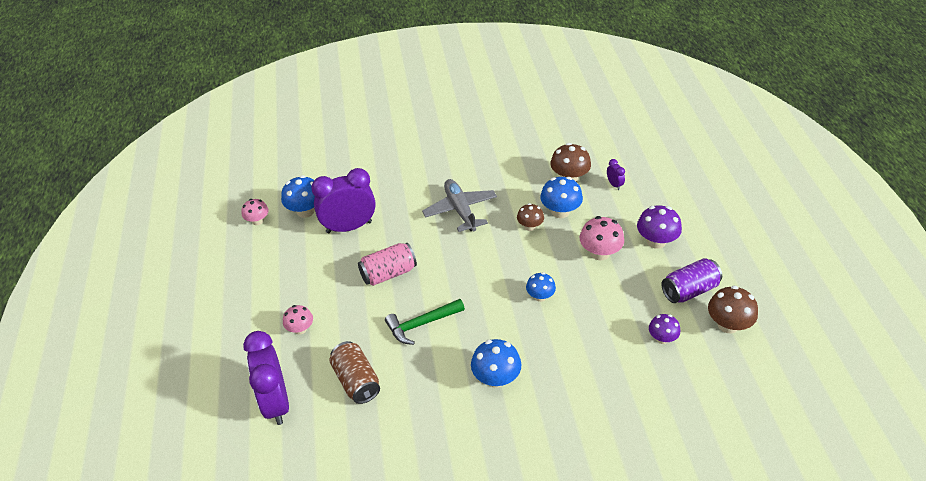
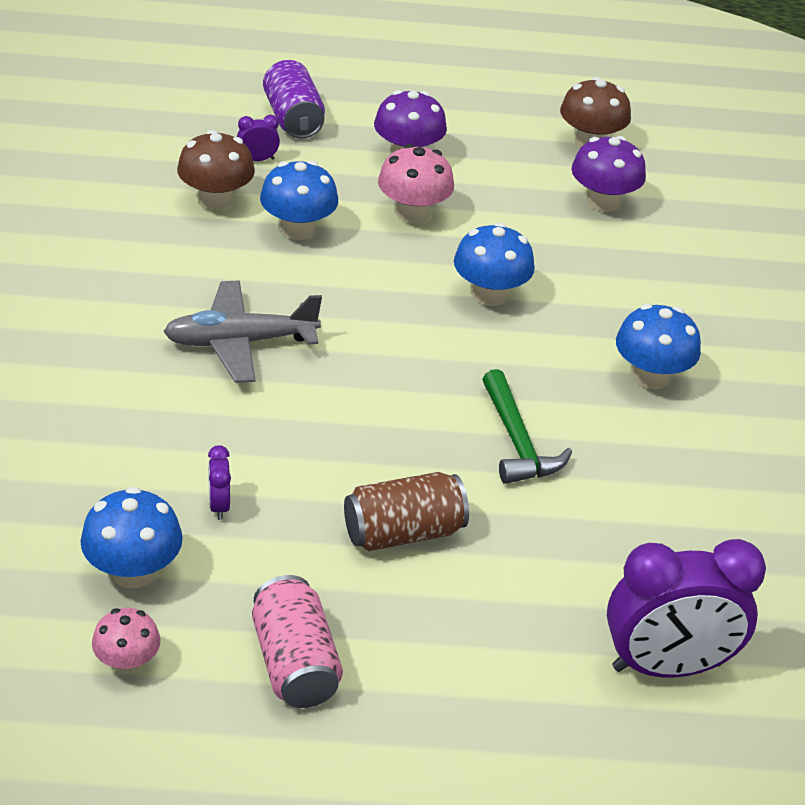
camera: 85 degrees left, 5 degrees down
pink mushroom [283,305,313,335] -> none
purple clock [311,168,376,233] -> purple clock [208,445,231,520], size x0.41
brown can [329,341,380,404] -> brown can moved to [344,472,469,551]
pink can [358,243,417,286] -> pink can moved to [252,575,343,708]
brown mushroom [517,203,544,231] -> none
blue mushroom [526,272,556,302] -> blue mushroom [454,223,535,306], size x1.56
purple mushroom [649,314,680,344] -> purple mushroom [571,136,646,212], size x1.56
purple can [661,258,722,303] -> purple can moved to [263,60,325,139]

